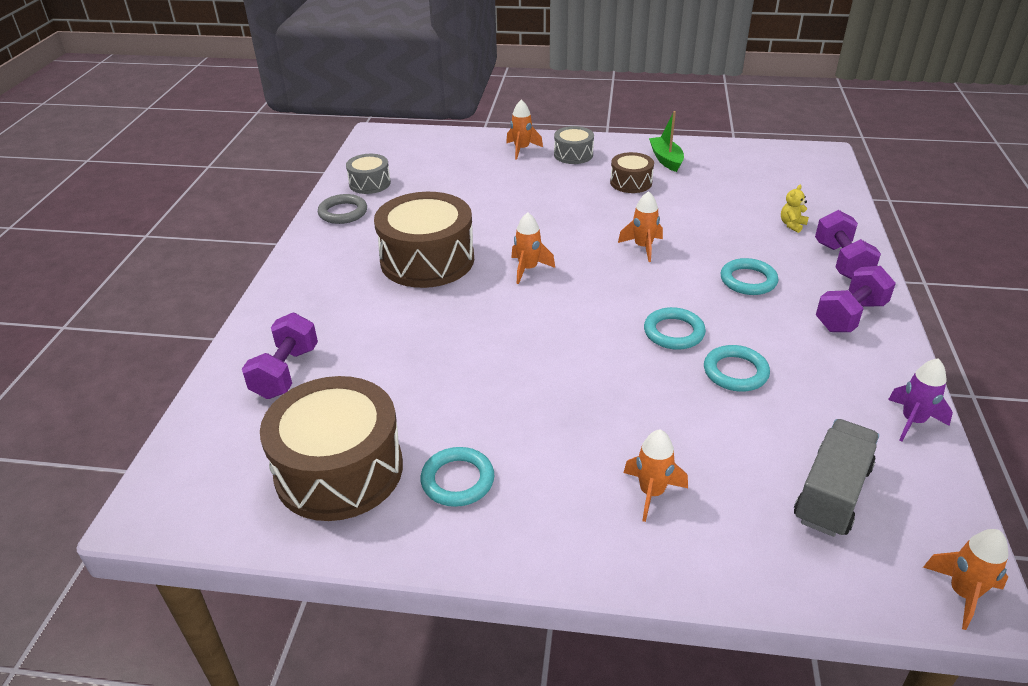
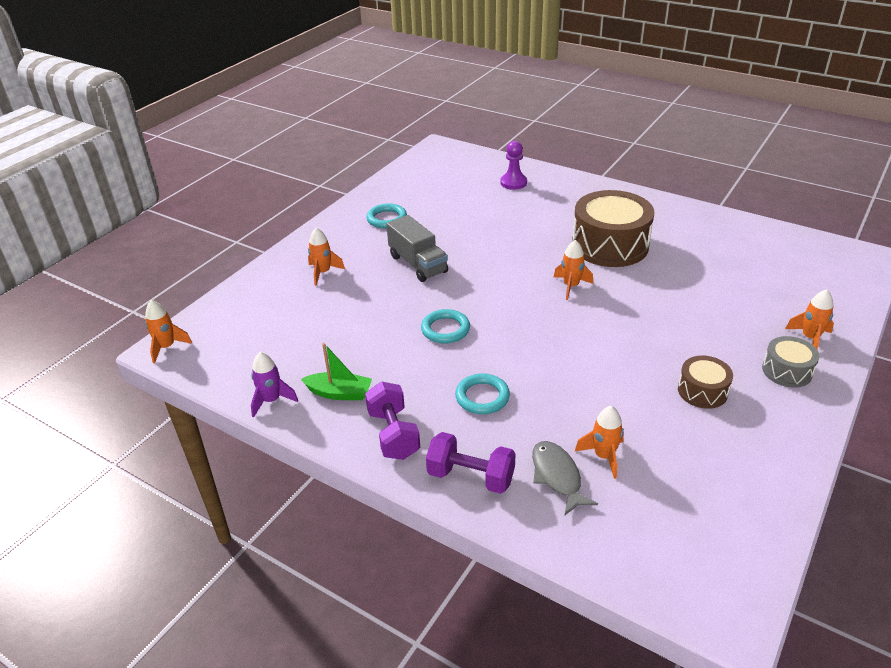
camera: 115 degrees right, 0 degrees up
purple dumbbell [242,313,318,399] -> purple pawn [500,141,527,190]
brown drum [260,376,403,521] -> none
grey ring [318,194,367,224] -> none
grey drum [346,154,391,194] -> none
orange rocket [618,191,663,262] -> orange rocket moved to [575,406,624,479]
green boat [649,111,684,172] -> green boat moved to [301,343,372,400]
turquoise ring [704,345,770,392] -> none
yellow teddy bear [781,185,809,233] -> grey fish [532,441,598,515]
grey truck [794,419,879,537] -> grey truck moved to [386,215,448,282]

